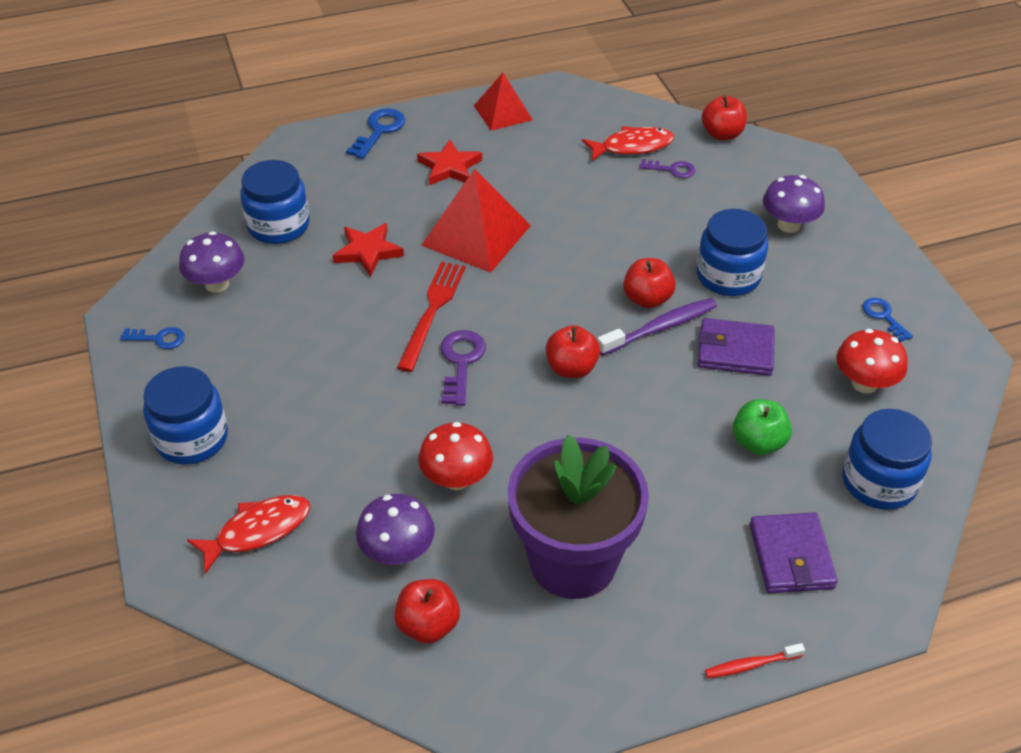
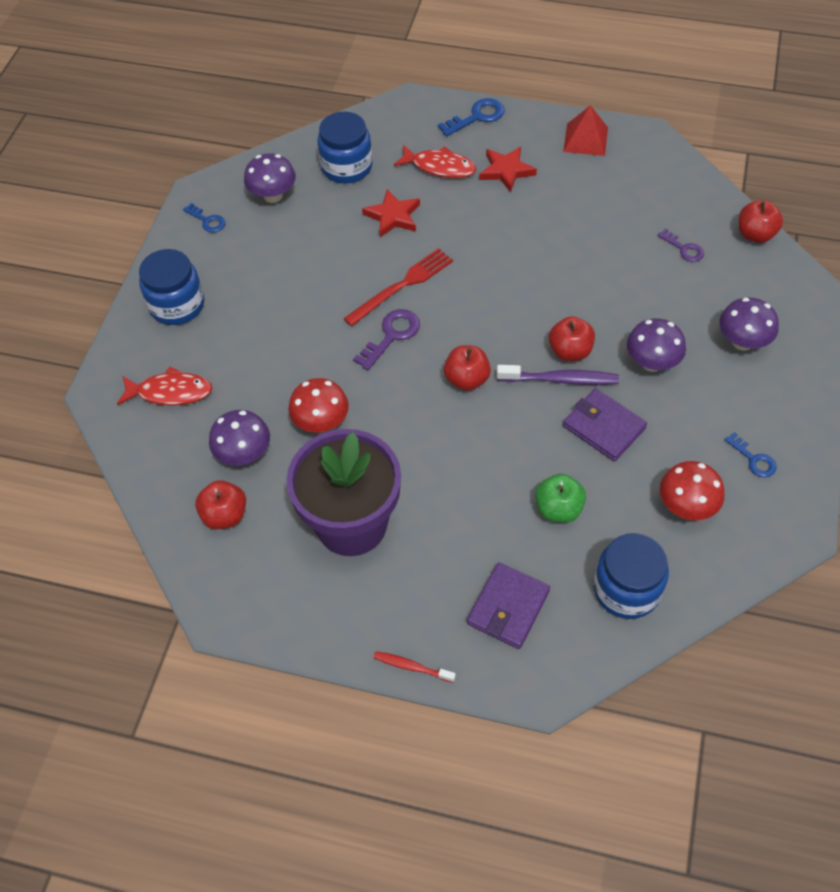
camera: 35 degrees right, 10 degrees up
red pyramid [421,169,531,273] -> none
red fish [582,126,674,161] -> red fish moved to [394,145,476,178]
blue jar [697,209,768,296] -> purple mushroom [627,318,686,372]
blue key [863,298,913,342] -> blue key turned 135 degrees clockwise [725,432,777,477]

